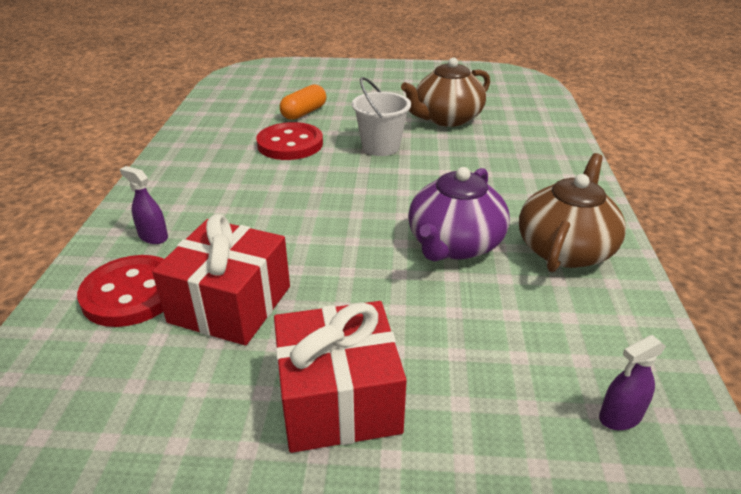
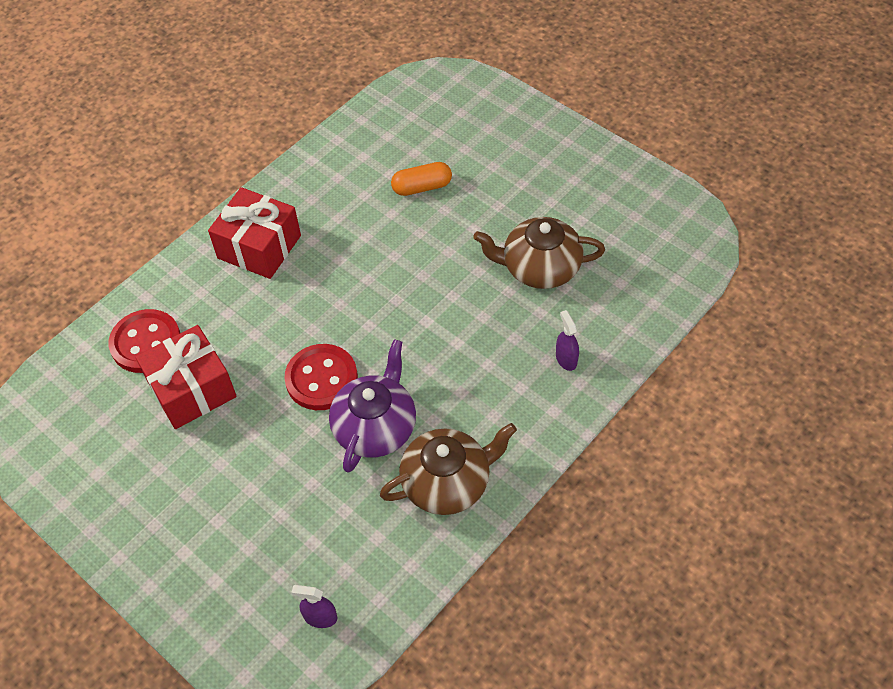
camera: 40 degrees right, 20 degrees up
purple spray bottle [120,166,168,244] -> purple spray bottle moved to [556,310,579,371]
red button [256,122,323,160] -> red button moved to [284,344,358,410]
red gift [274,301,407,453] -> red gift moved to [208,187,301,279]
white bucket [352,77,411,156] -> none
purple teapot [408,167,510,262] -> purple teapot turned 135 degrees clockwise [329,339,416,473]

